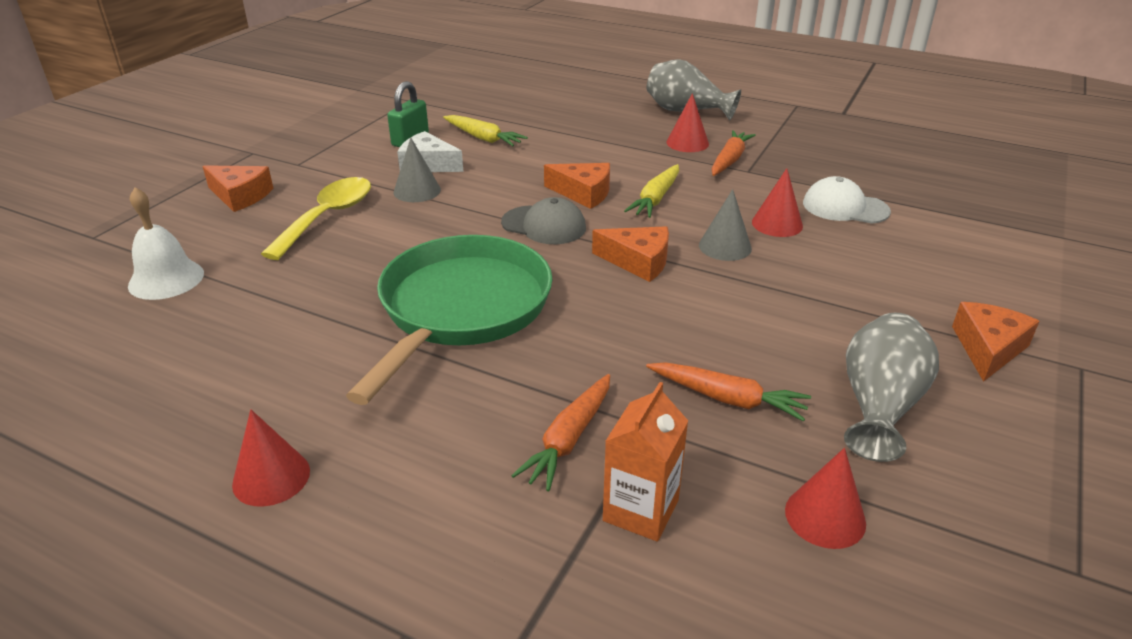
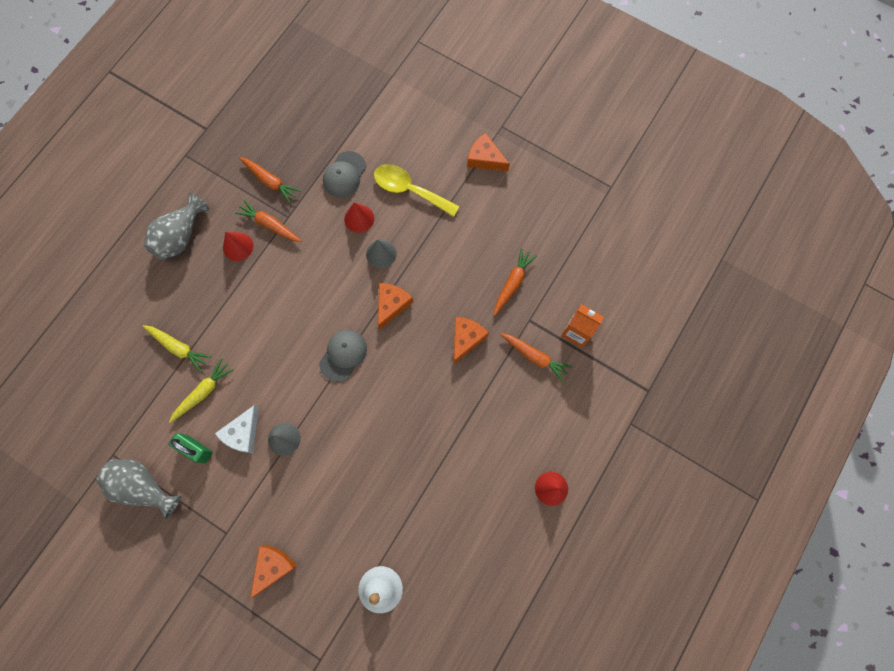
camera: 85 degrees left, 40 degrees up
yellow spoon [261,177,371,260] -> yellow spoon moved to [374,164,460,217]
green pan [346,235,553,405] -> none
orange cheese [544,163,610,209] -> orange cheese moved to [454,317,489,364]
yellow carrot [624,164,679,218] -> yellow carrot moved to [143,325,211,372]
red cone [785,448,866,549] -> none
white cap [803,176,891,224] -> grey cap [323,151,366,198]
grey vase [844,312,939,462] -> grey vase moved to [96,459,182,520]
none -> orange carrot [239,157,301,203]

